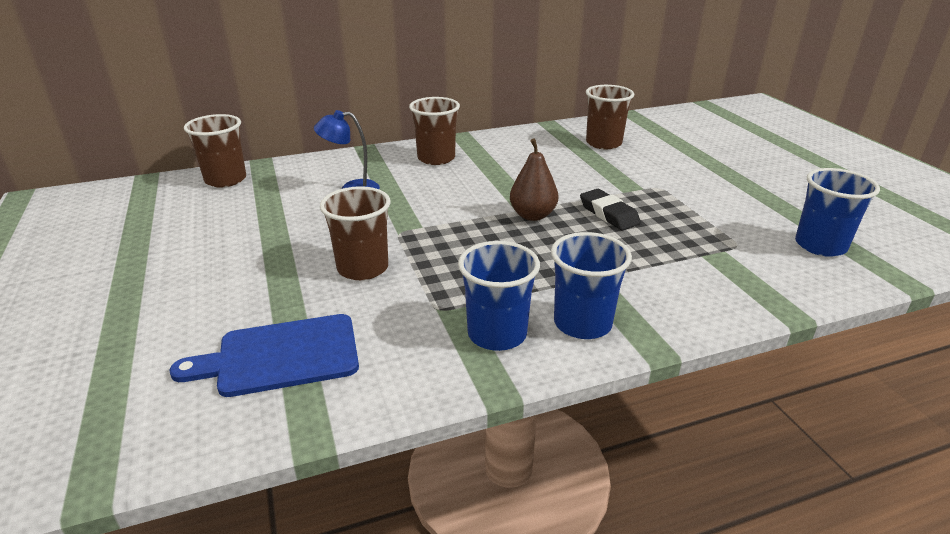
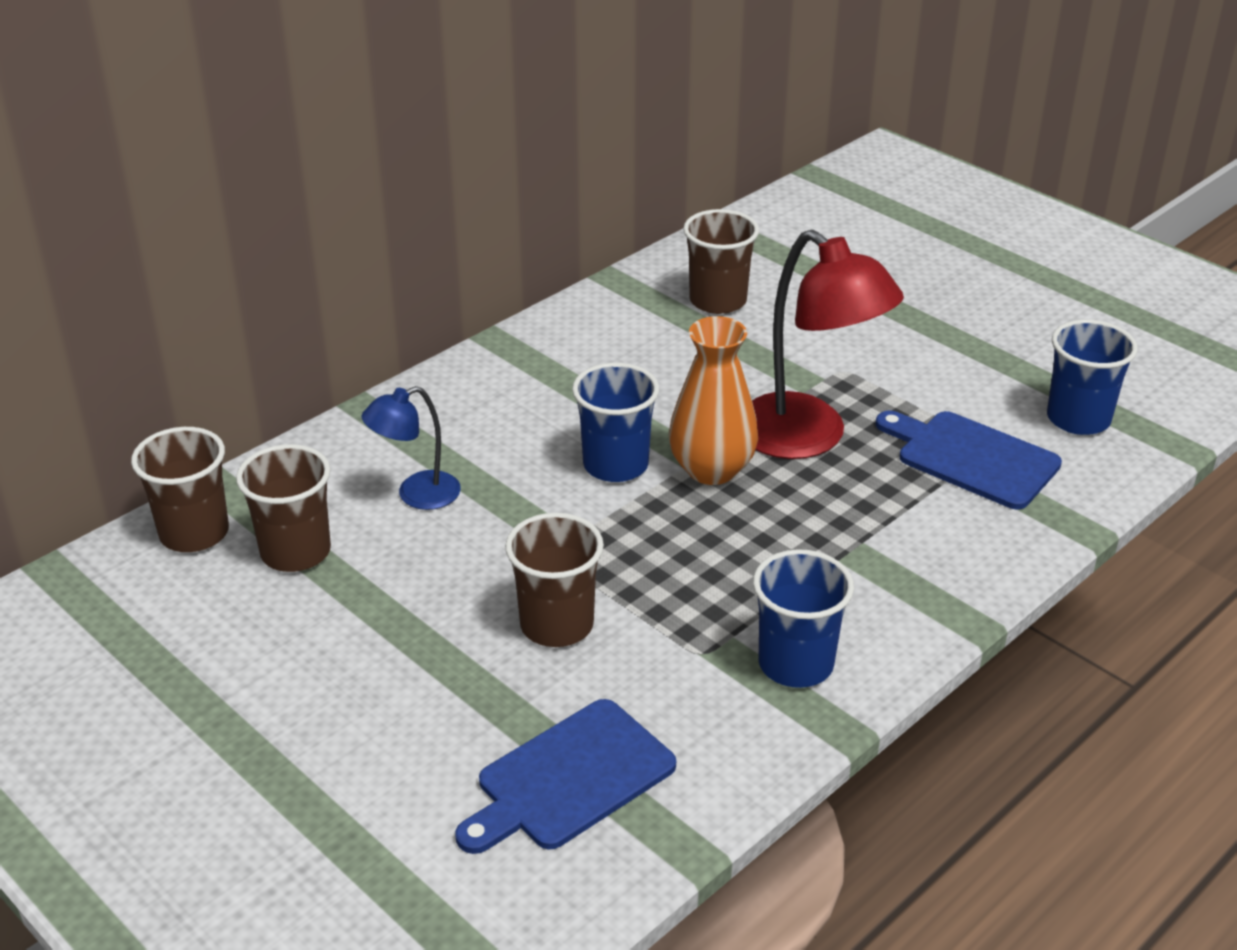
camera: 25 degrees left, 5 degrees up
brown cup [409,97,460,165] -> brown cup moved to [236,444,331,572]
brown pear [510,138,558,221] -> orange vase [669,316,758,485]
blue cup [551,232,632,339] -> blue cup moved to [572,363,659,482]
black eraser [580,189,641,230] -> red lamp [752,230,904,459]
none -> blue cutting board [876,411,1062,509]

